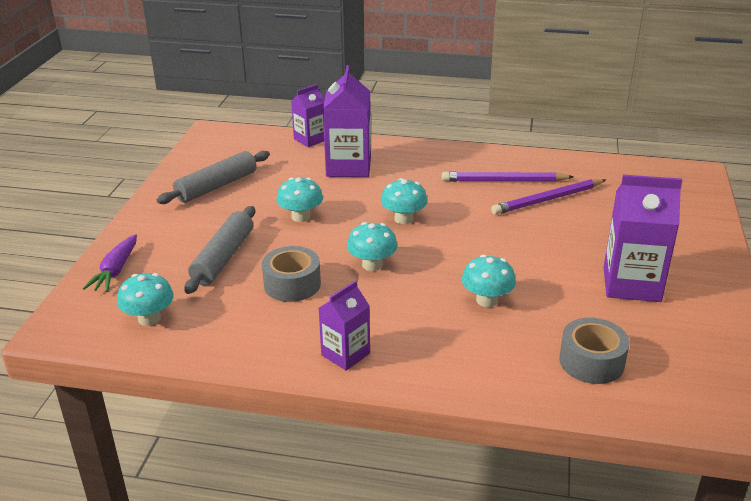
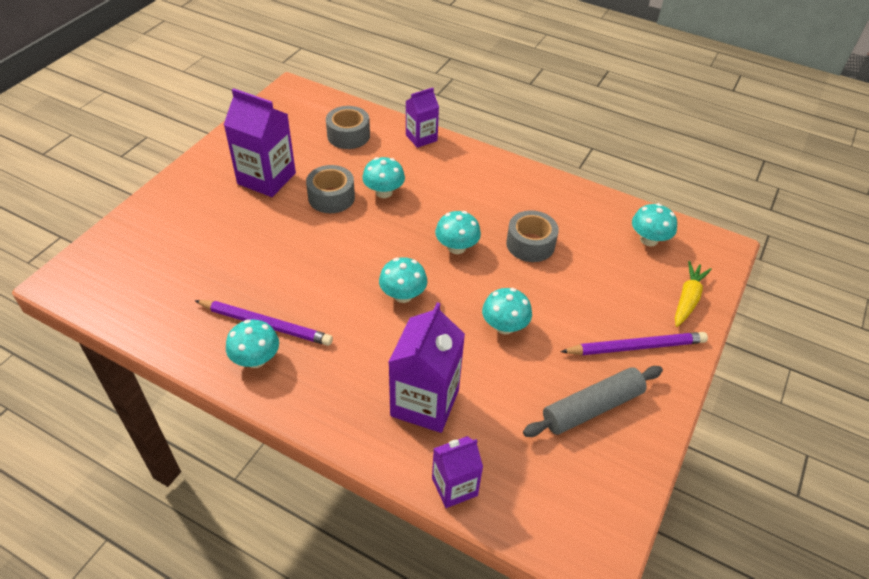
camera: 165 degrees left, 15 degrees up
purple carrot [83,234,137,292] -> yellow carrot [675,261,712,327]
grey rolling pin [184,206,255,294] -> none
purple carton [319,280,370,371] -> purple carton moved to [406,88,439,148]
purple pencil [491,179,606,215] -> purple pencil moved to [560,332,708,355]
none -> turquoise mushroom [226,319,279,368]
none -> grey tape [306,165,355,213]

